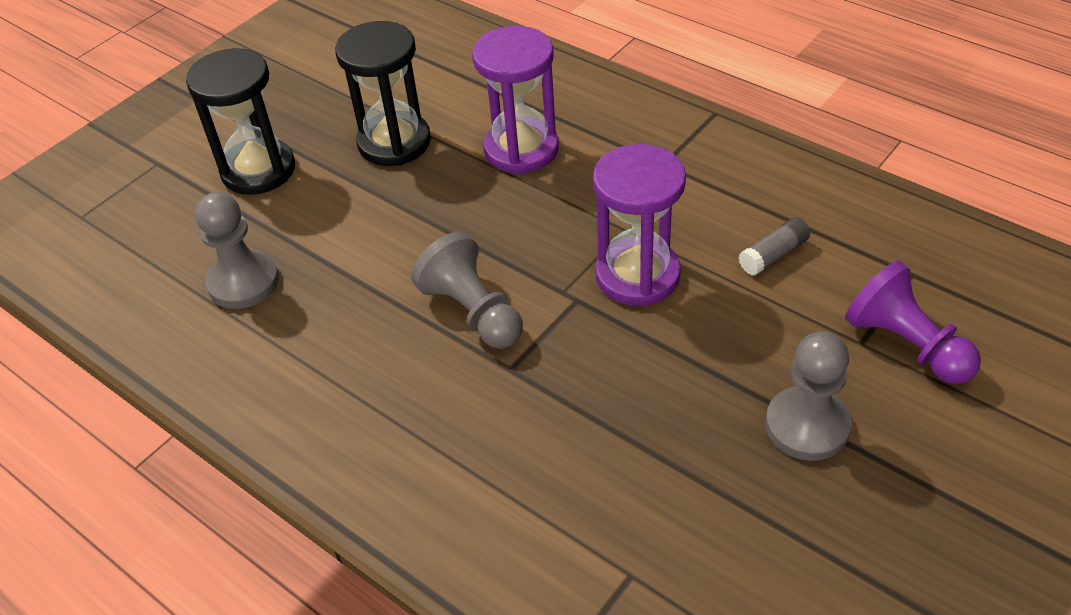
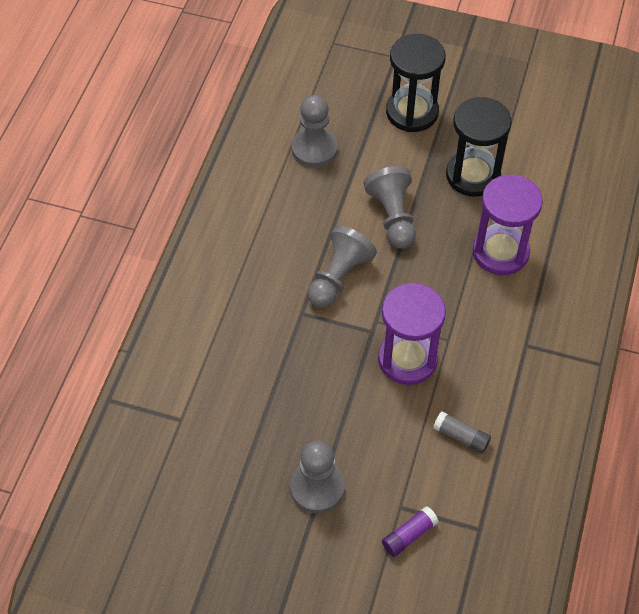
camera: 65 degrees right, 10 degrees up
purple pawn [845,260,981,384] -> purple glue stick [382,506,439,557]
none -> grey pawn [364,166,416,249]

